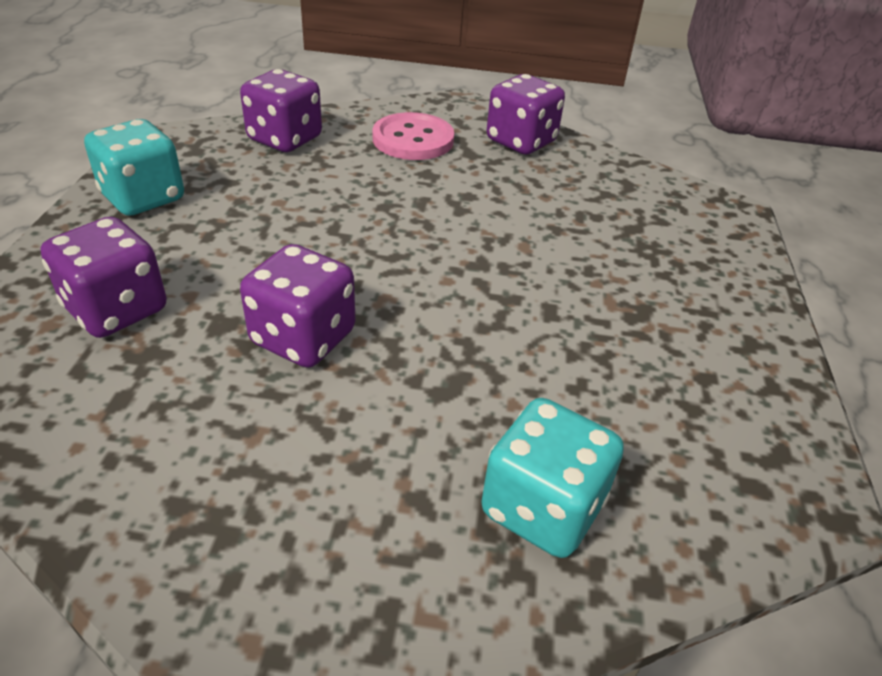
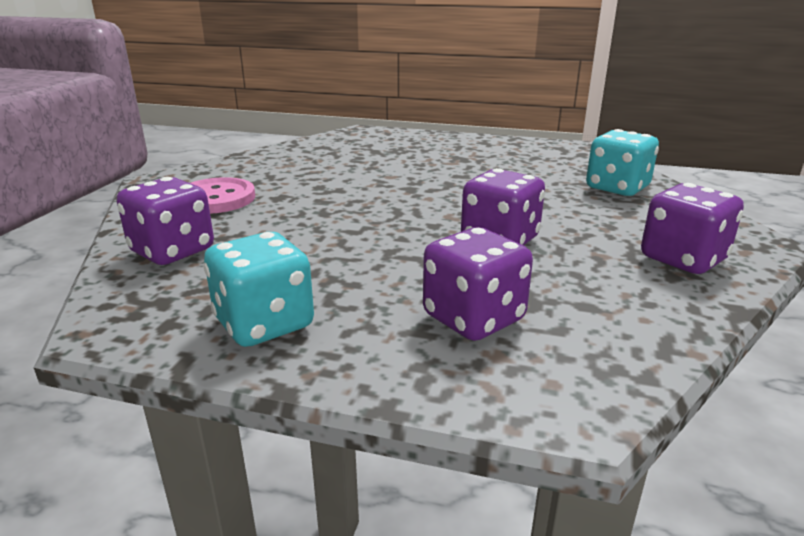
camera: 80 degrees left, 15 degrees down
purple dice [487,74,565,154] -> purple dice moved to [641,183,744,274]

